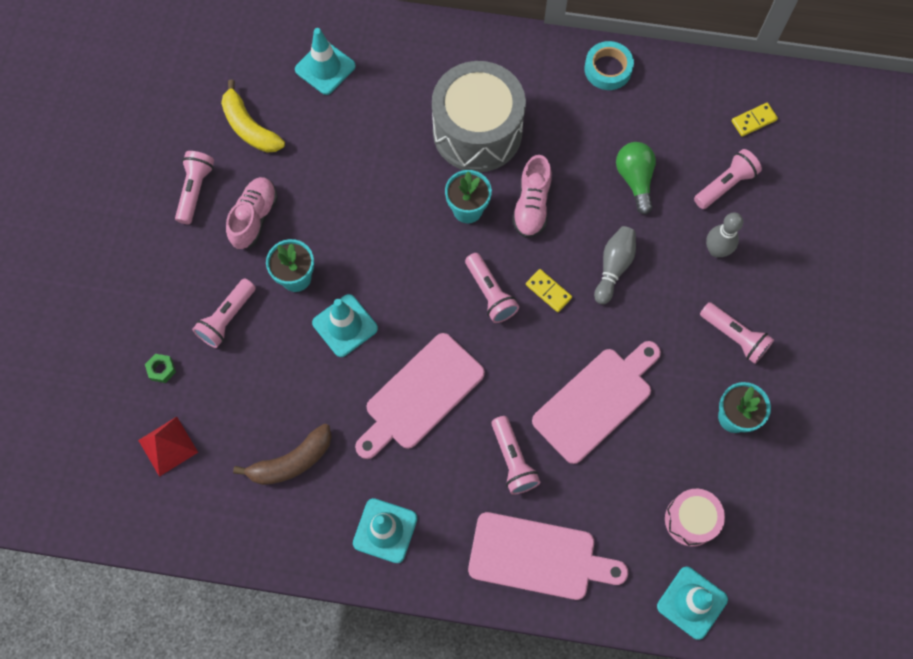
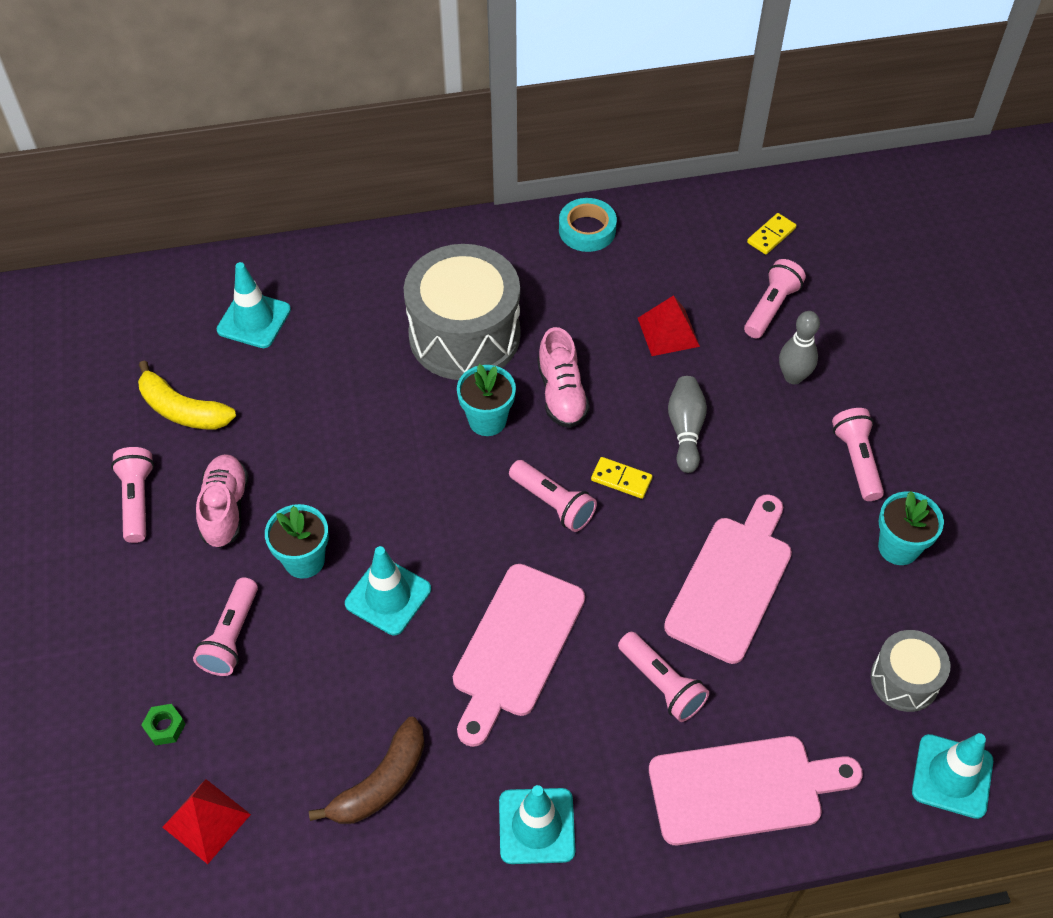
camera: 20 degrees left, 15 degrees down
green light bulb [616,142,656,215] -> red pyramid [638,295,700,356]
pink drum [665,489,725,547] -> grey drum [871,630,950,712]
pink flashlight [700,302,774,364] -> pink flashlight turned 120 degrees counterclockwise [832,408,884,501]

